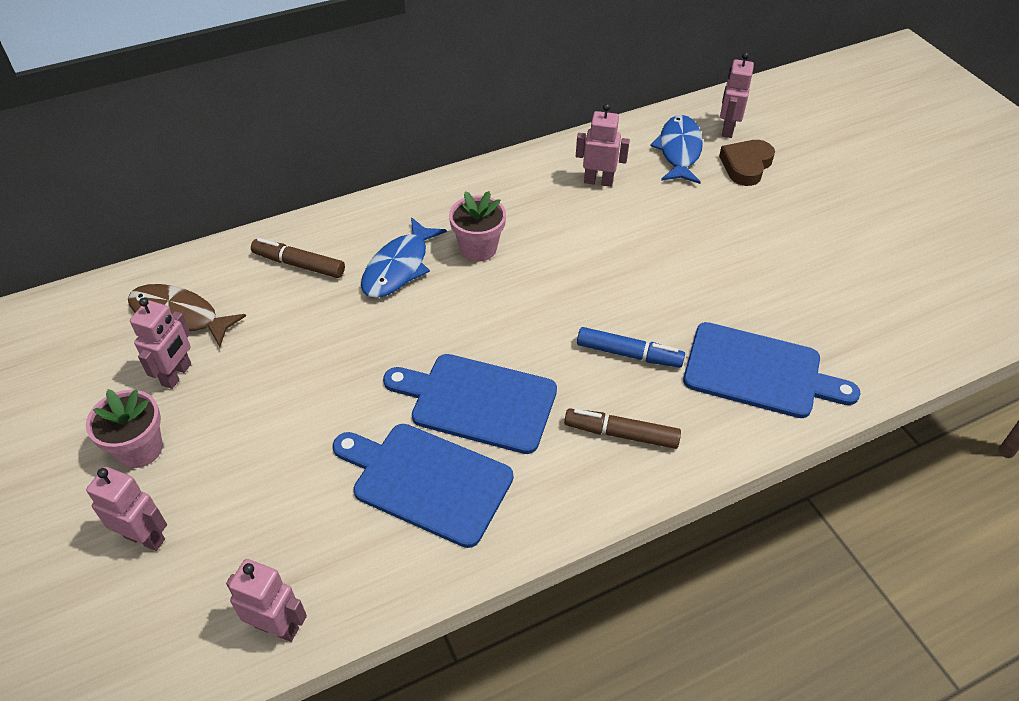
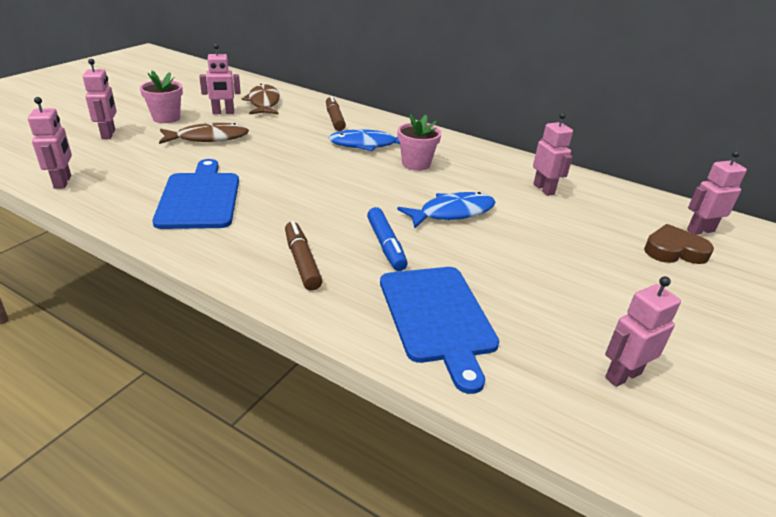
camera: 55 degrees right, 15 degrees down
blue cutting board [383,354,557,454] -> none
blue fish [650,115,703,184] -> blue fish moved to [397,192,495,228]
none -> brown fish [159,123,249,144]
none -> pink robot [605,276,681,387]

